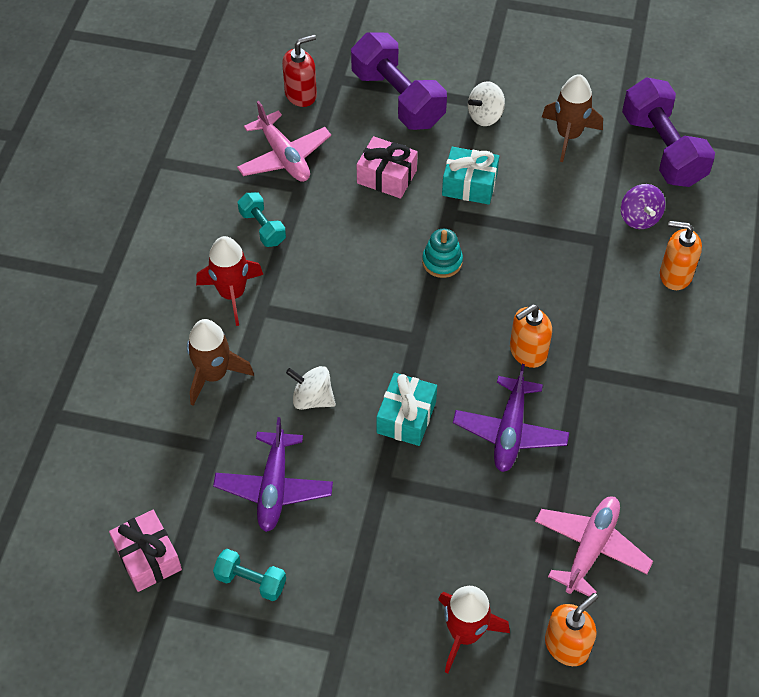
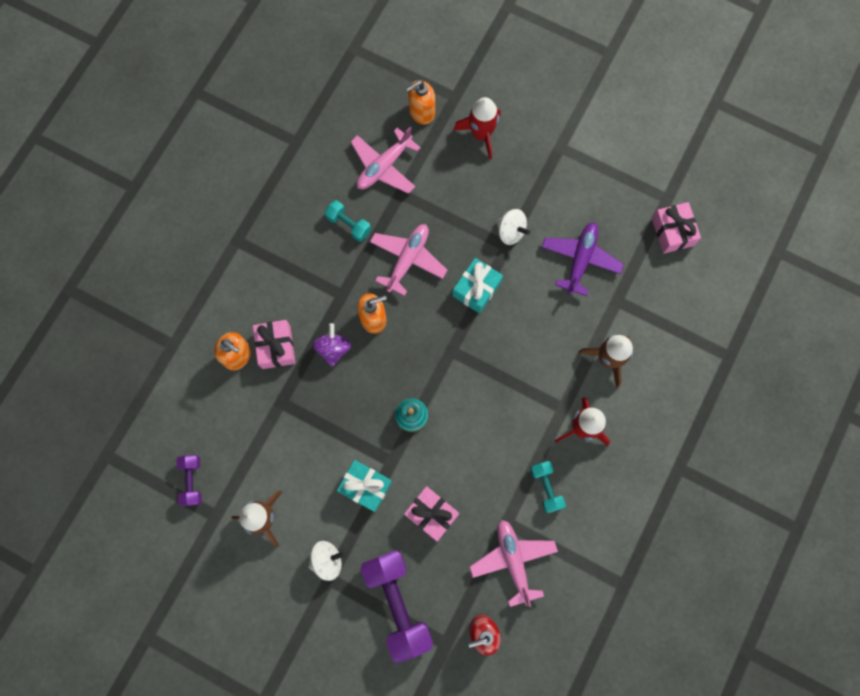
camera: 165 degrees left, 20 degrees up
turquoise dumbbell [213,549,286,601] -> turquoise dumbbell moved to [325,200,371,242]
white spinning top [286,366,336,410] -> white spinning top moved to [496,209,530,245]
purple plane [453,364,569,472] -> pink plane [370,224,447,296]
purple spinning top [621,184,665,229] -> purple spinning top moved to [313,323,351,367]
purple dumbbell [622,77,715,187] -> purple dumbbell [176,455,202,506], size x0.50
none -> pink gift [253,320,296,369]

